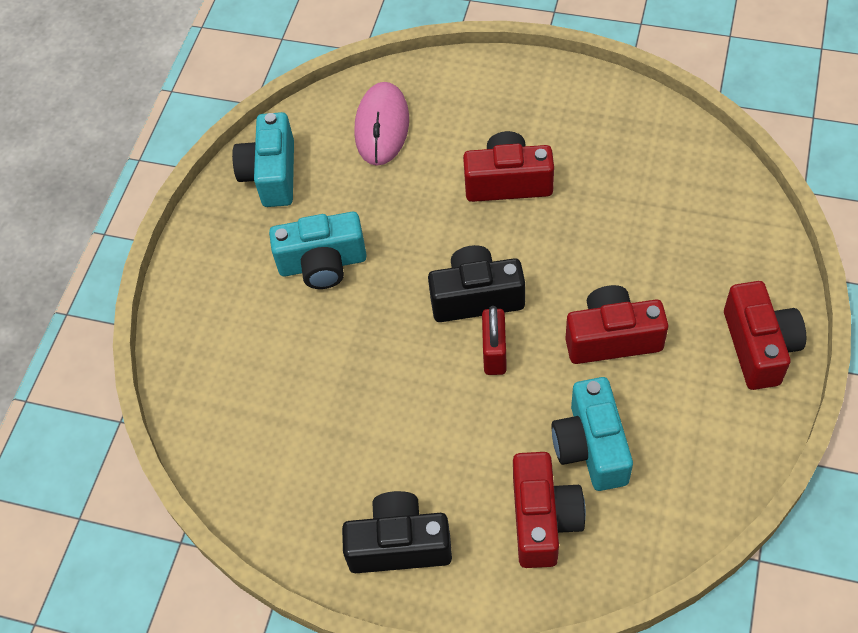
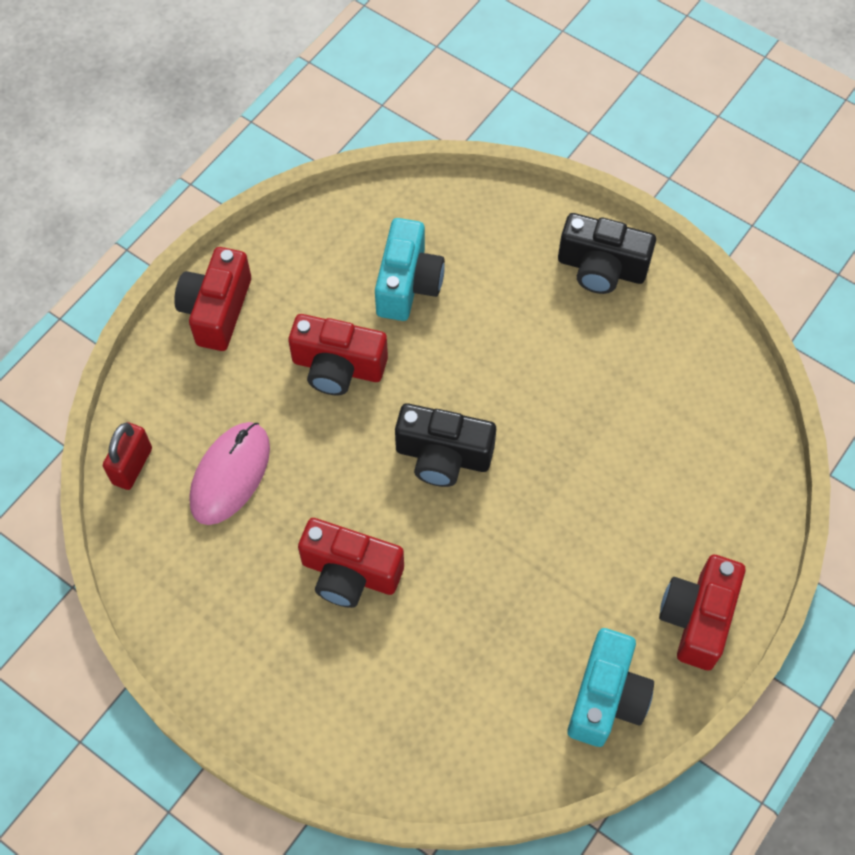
camera: 165 degrees left, 5 degrees up
turquoise camera [269,212,367,289] -> none
pink mouse [354,82,409,166] -> pink mouse moved to [189,422,270,525]
red padlock [482,306,507,375] -> red padlock moved to [103,422,152,490]
red camera [513,452,586,568] -> red camera moved to [659,555,745,670]

